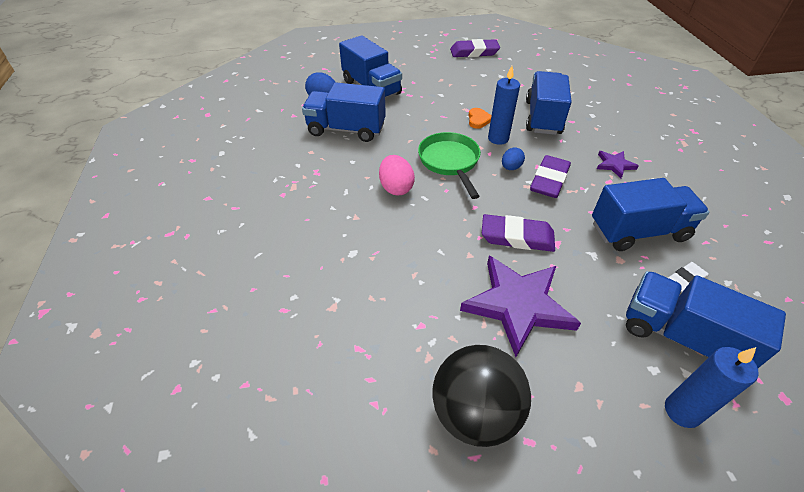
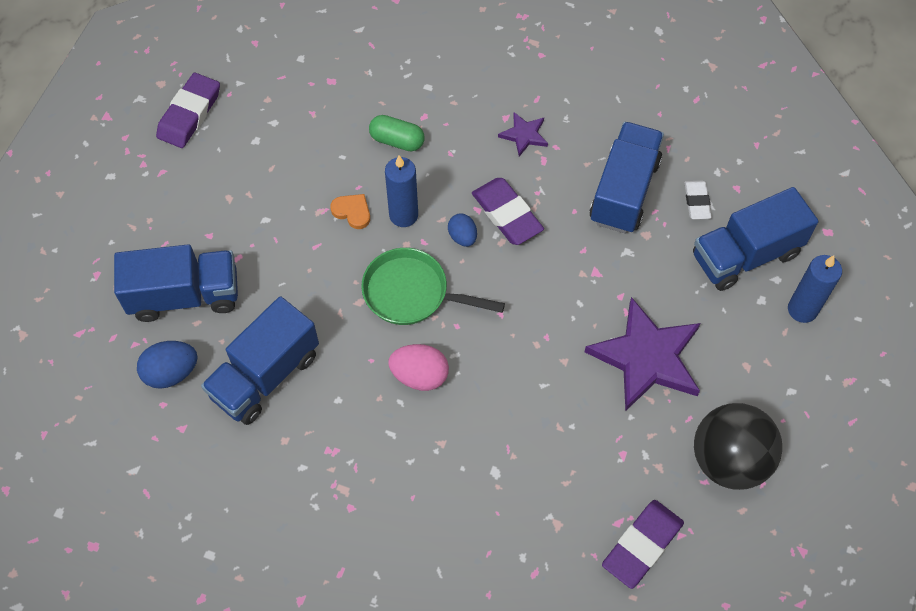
camera: 60 degrees left, 15 degrees up
purple eraser [482,214,555,252] -> purple eraser moved to [602,500,684,589]
blue truck [526,71,572,135] -> green capsule [369,115,425,151]

